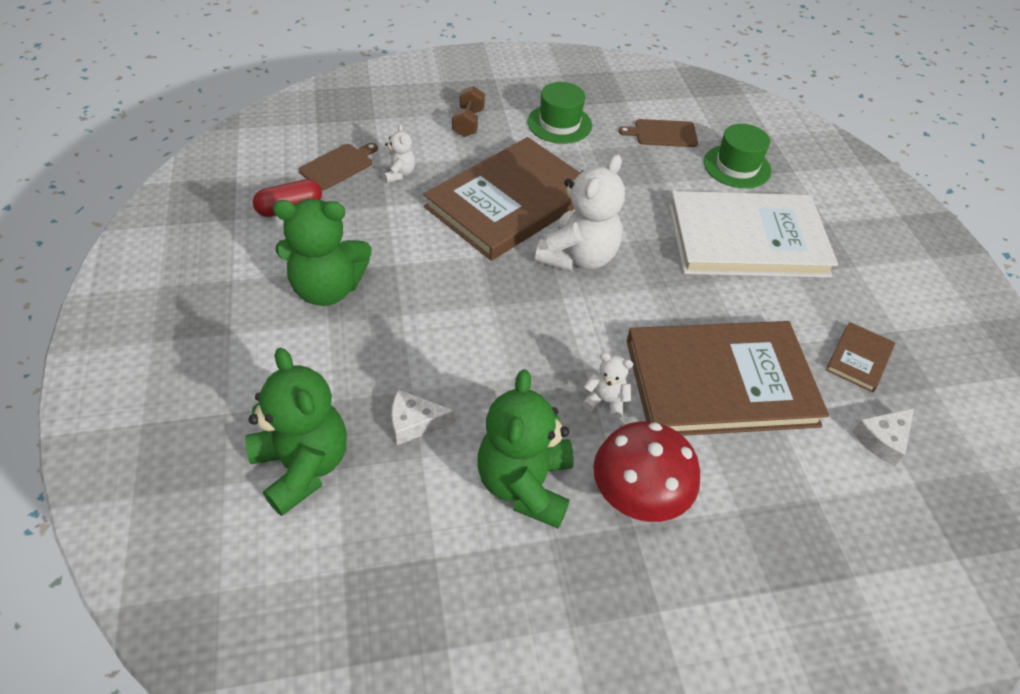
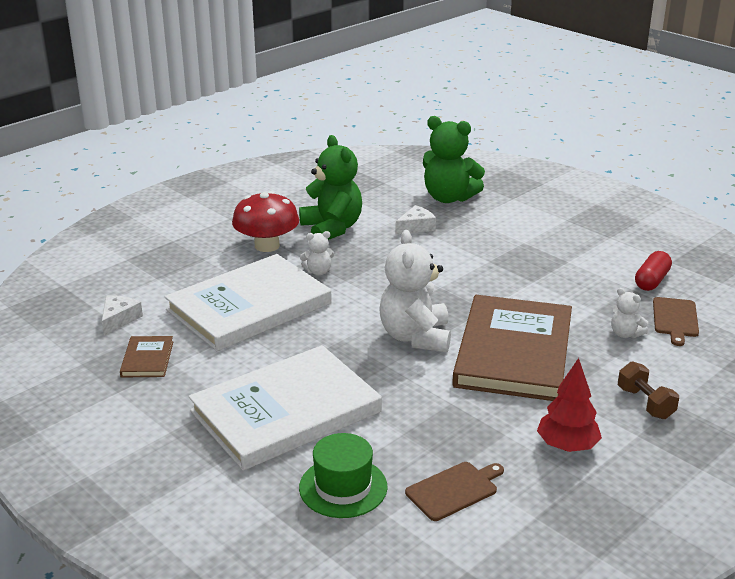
camera: 150 degrees right, 20 degrees down
green teddy bear [273,198,372,306] -> none
green hat [528,82,592,144] -> red tree [537,358,602,452]
brown book [627,321,829,436] -> white book [164,254,332,351]

